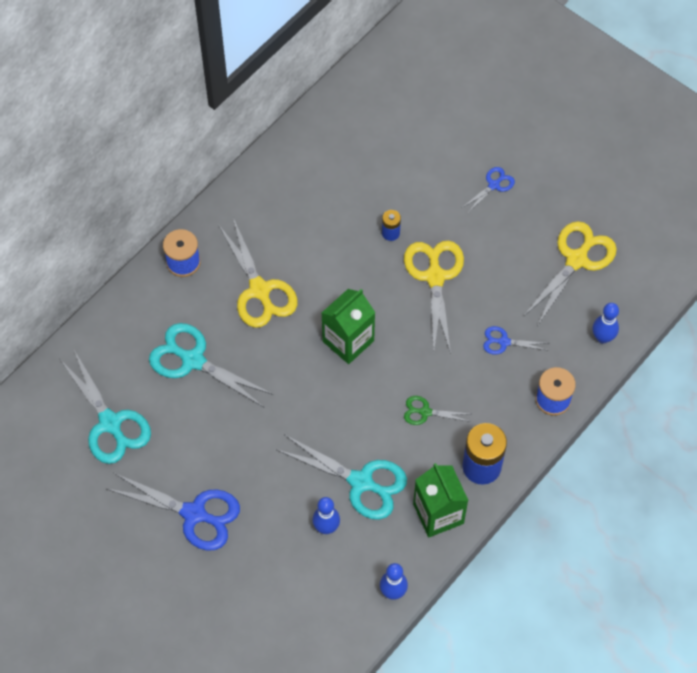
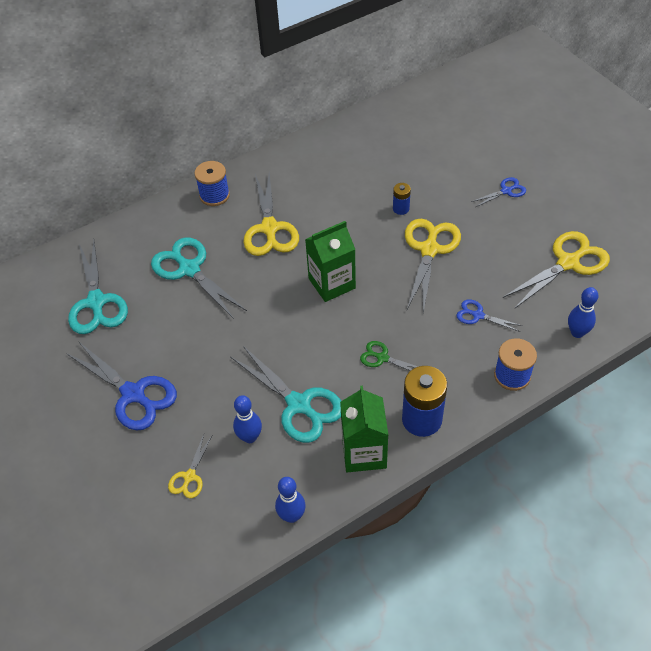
camera: 20 degrees right, 10 degrees down
none -> yellow scissors [168,434,212,498]

